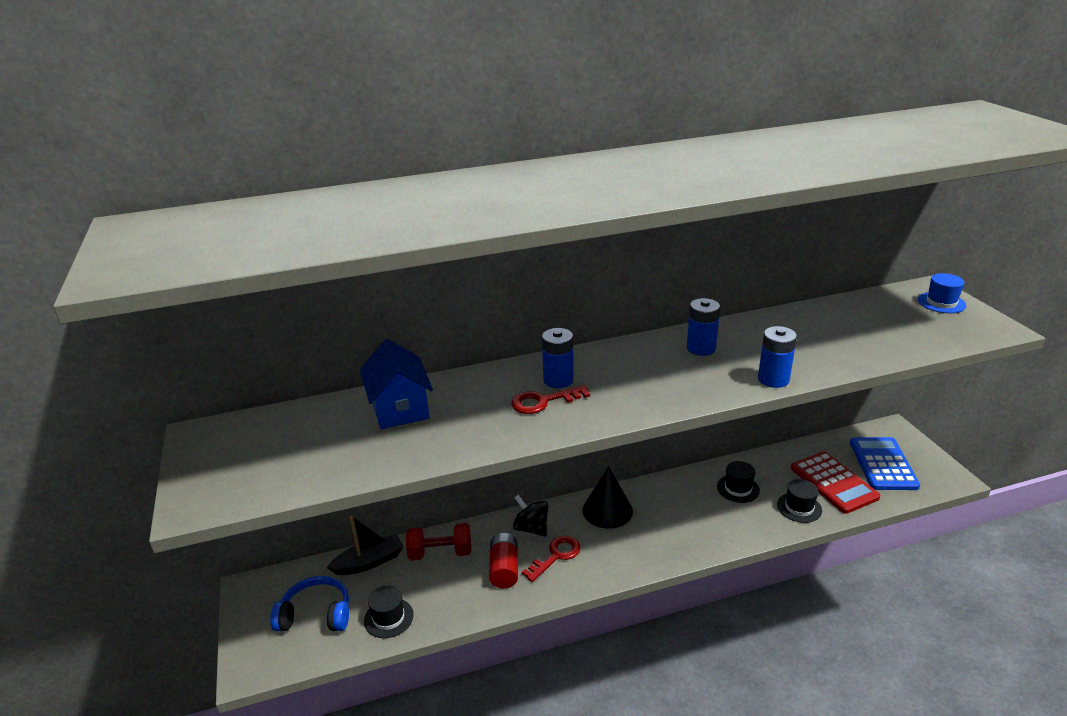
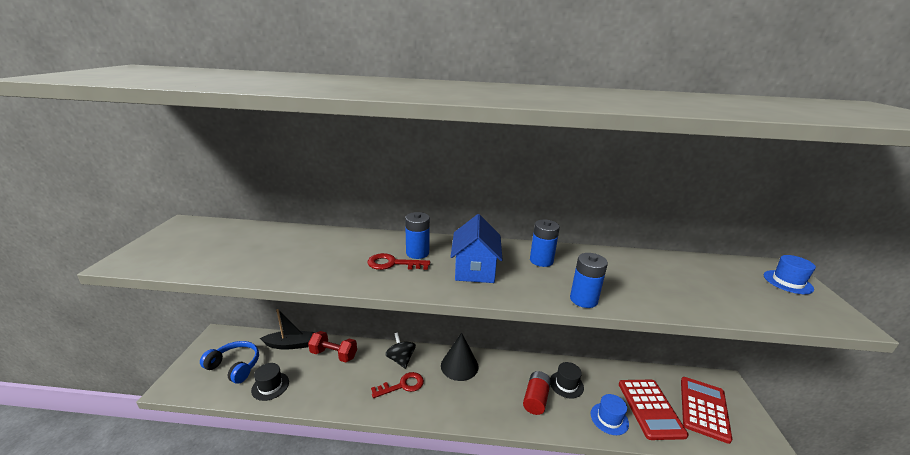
camera: 20 degrees right, 5 degrees down
blue house [360,339,433,429] -> blue house moved to [450,214,503,283]
red battery [489,533,518,588] -> red battery moved to [523,371,551,415]
black hat [777,479,822,523] -> blue hat [591,394,629,435]
blue calculator [850,437,920,490] -> red calculator [681,377,732,444]

